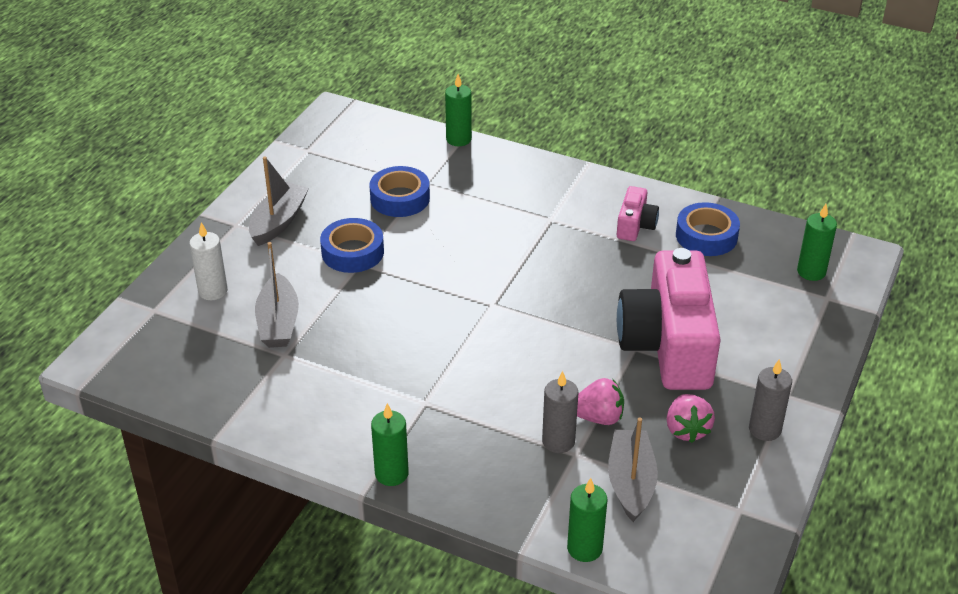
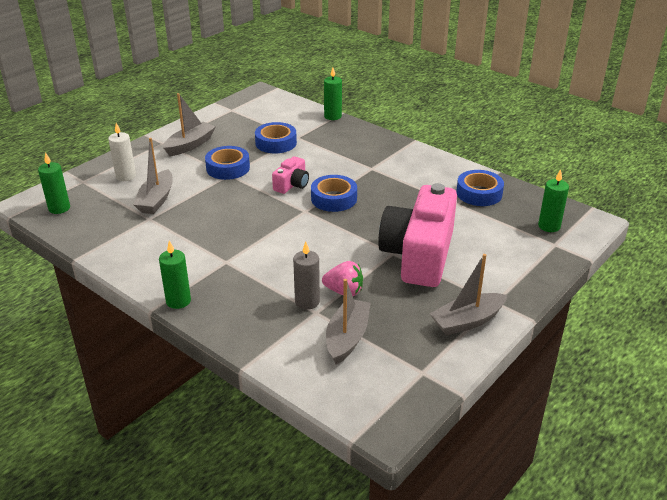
camera: 15 degrees right, 5 degrees down
green candle [567,478,607,562] -> green candle moved to [38,152,70,214]
pink camera [617,186,659,241] -> pink camera moved to [272,156,309,194]
pink strawberry [667,394,715,443] -> none
grey candle [749,359,792,441] -> grey boat [430,254,507,335]
none -> blue tape [311,175,357,212]

